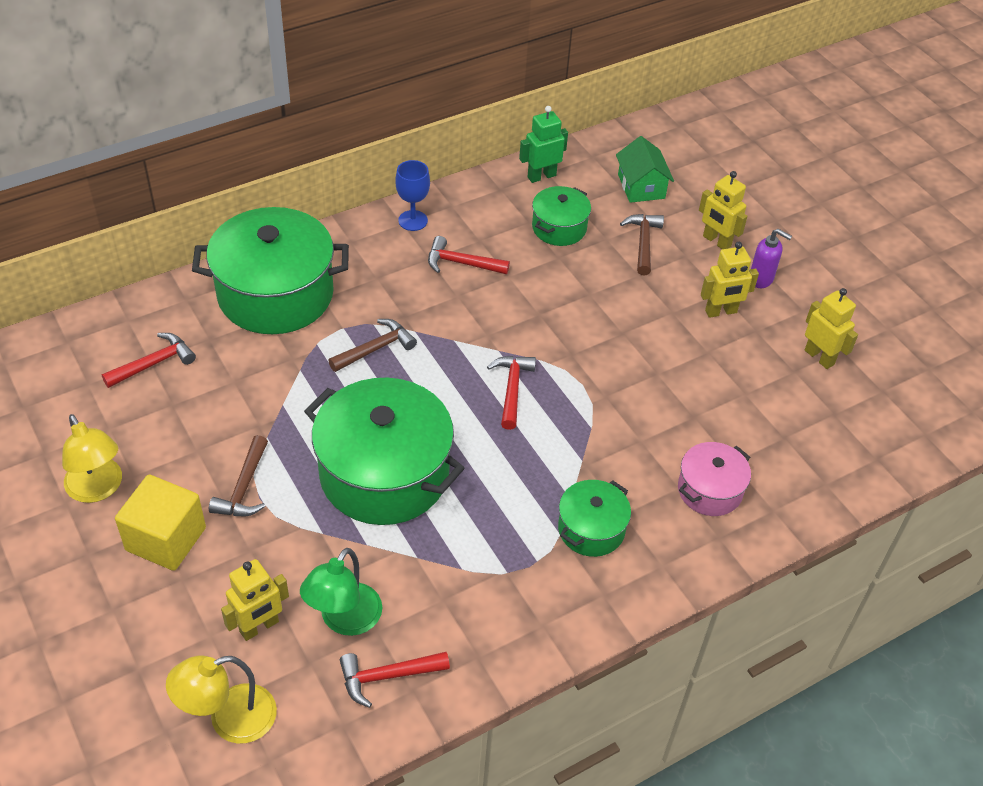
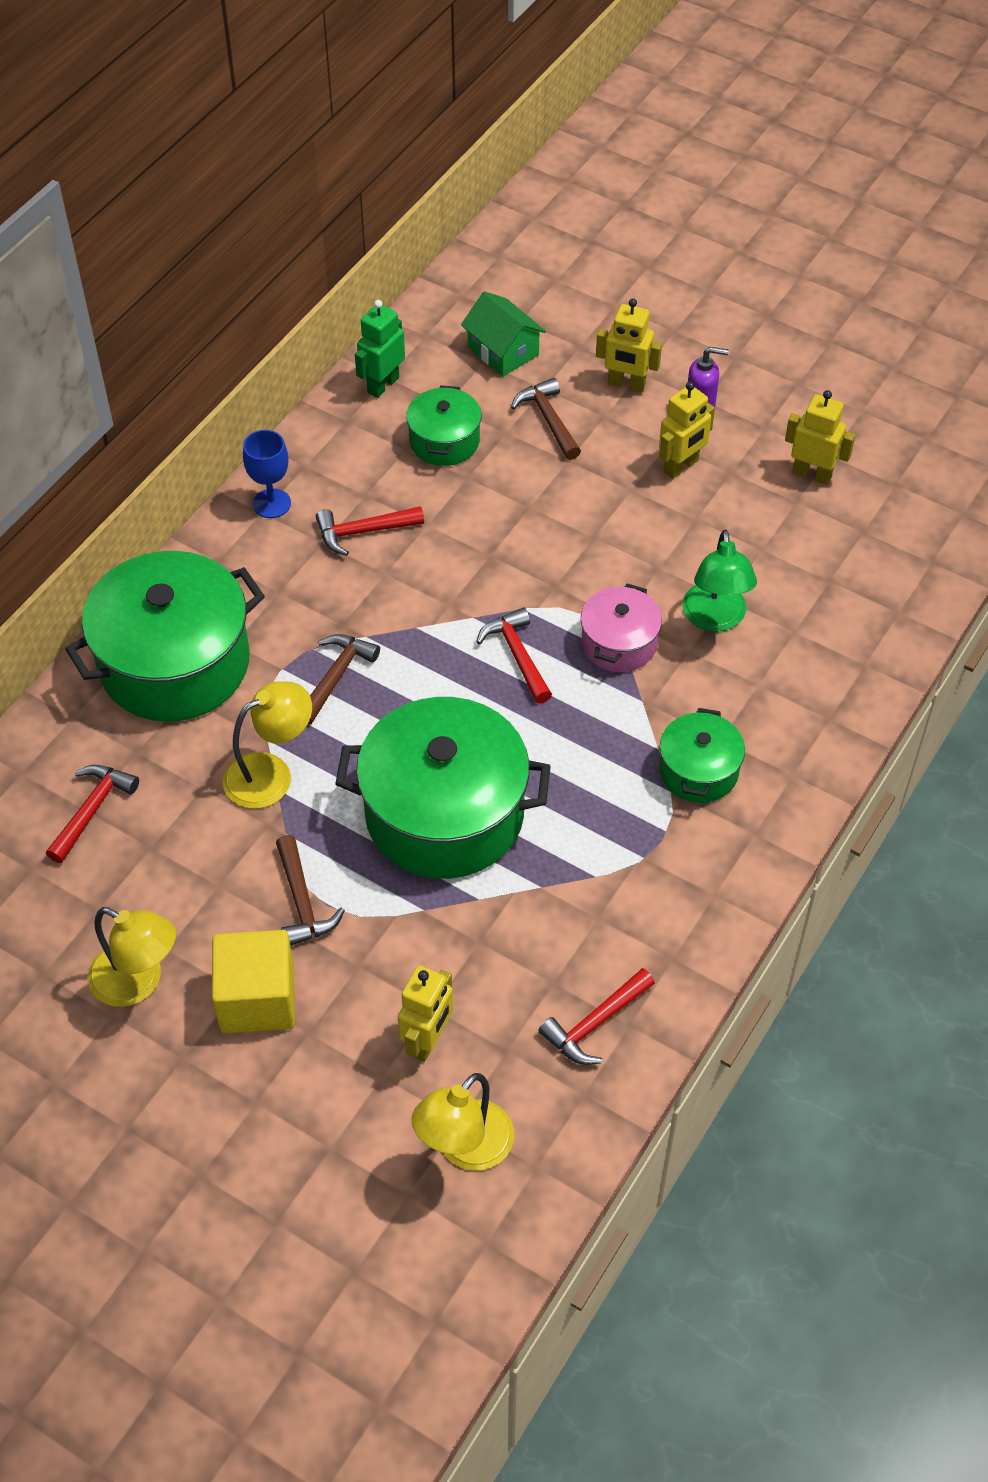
camera: 25 degrees left, 5 degrees up
green lamp [300,548,382,636] -> green lamp moved to [682,530,757,632]
pink pot [678,442,751,516] -> pink pot moved to [581,583,662,672]
none -> yellow lamp [223,681,312,809]

